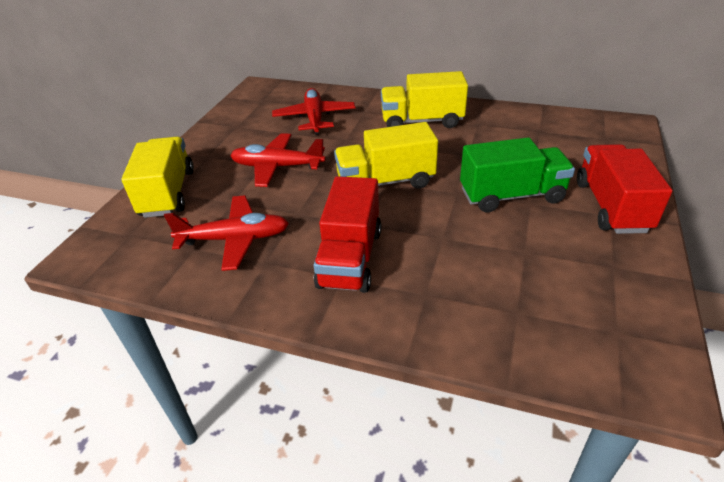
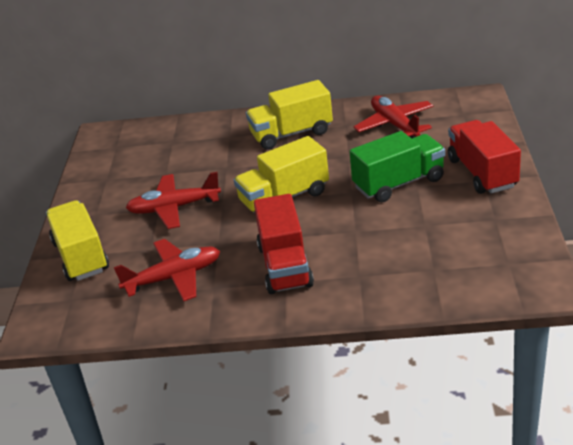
camera: 15 degrees left, 5 degrees down
red plane [272,88,356,135] -> red plane moved to [354,96,433,138]

